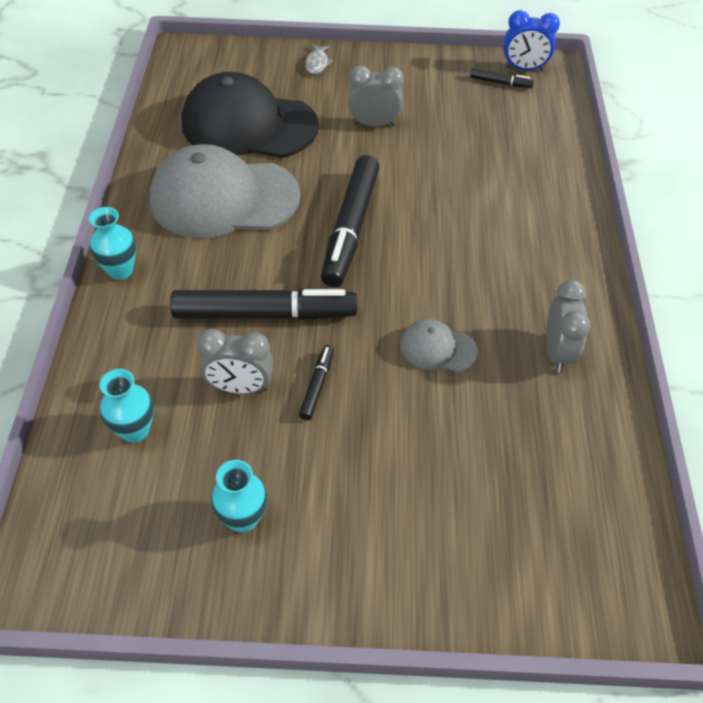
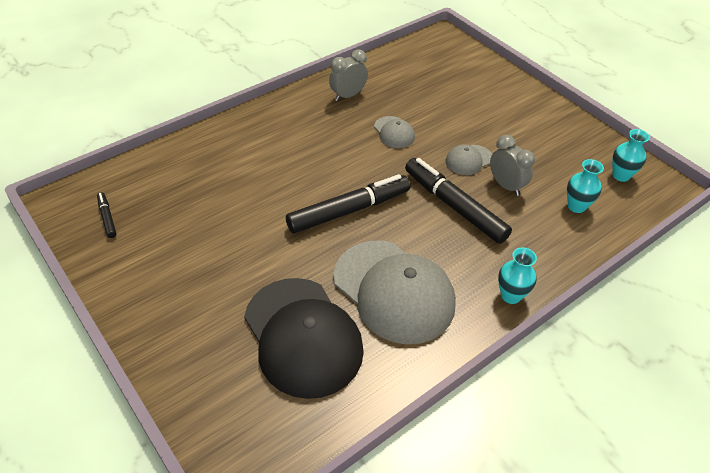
camera: 130 degrees left, 5 degrees down
turquoise vase [211,460,268,533] -> turquoise vase moved to [612,129,650,182]
black marker [299,345,334,420] -> grey cap [446,144,492,175]
grey fish [305,44,333,74] -> none
grey clock [348,66,404,127] -> none
blue clock [504,10,560,71] -> none

